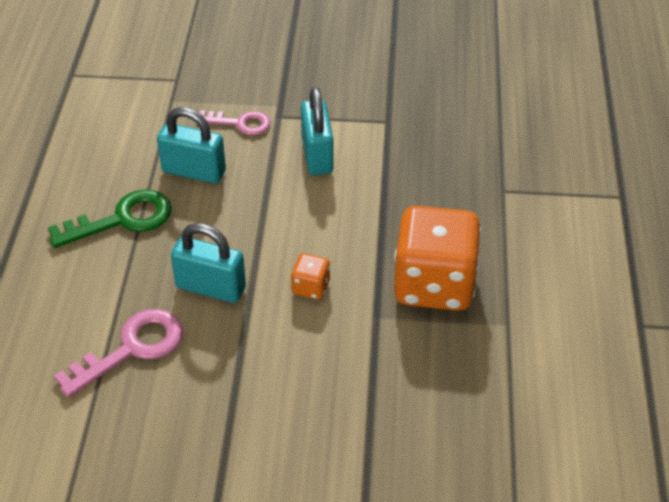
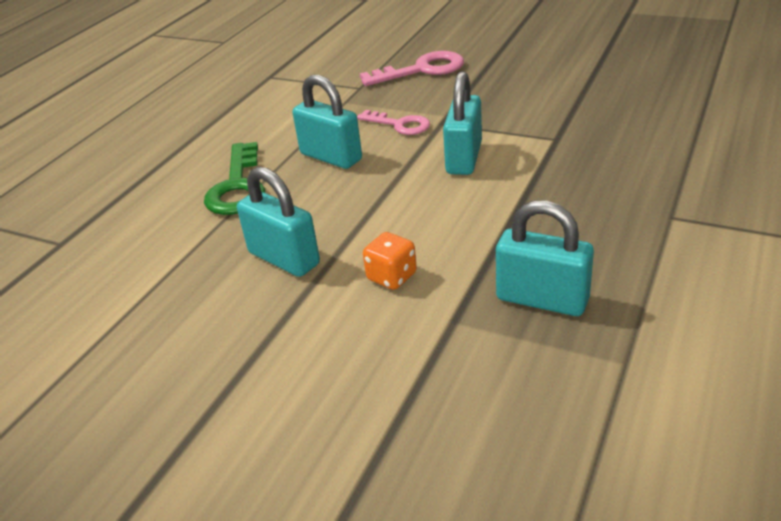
camera: 25 degrees right, 10 degrees down
green key [48,189,172,248] -> green key turned 90 degrees clockwise [204,142,265,215]
pink key [54,309,183,398] -> pink key moved to [360,51,464,86]
orange dice [394,206,481,311] -> turquoise padlock [496,200,594,316]

